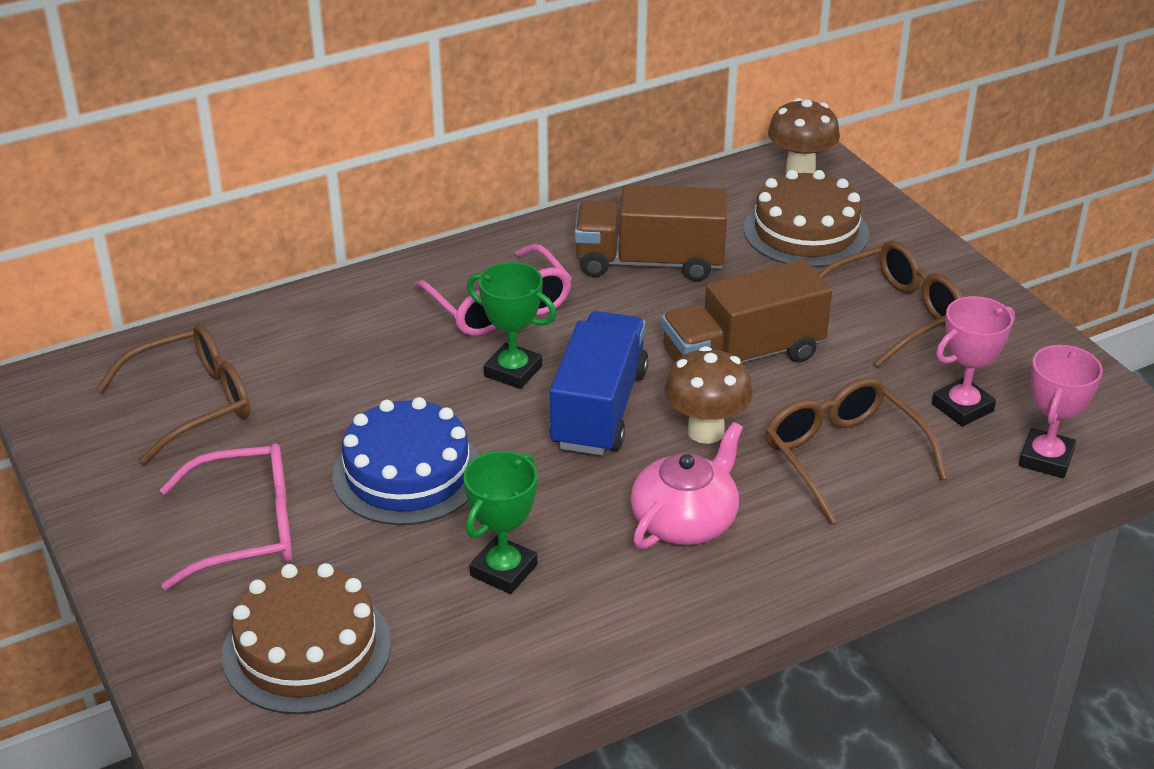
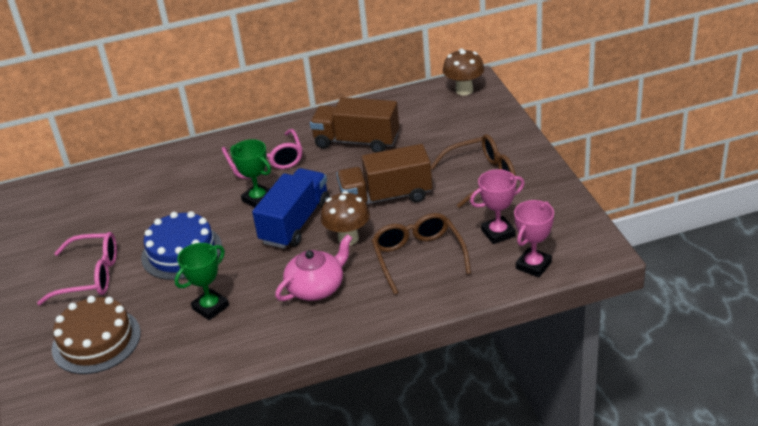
camera: 15 degrees right, 0 degrees up
brown glasses [96,324,250,465] -> none
brown cake [744,170,869,268] -> none

